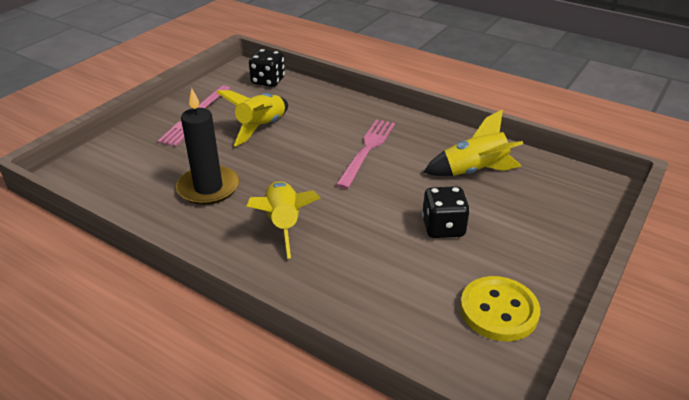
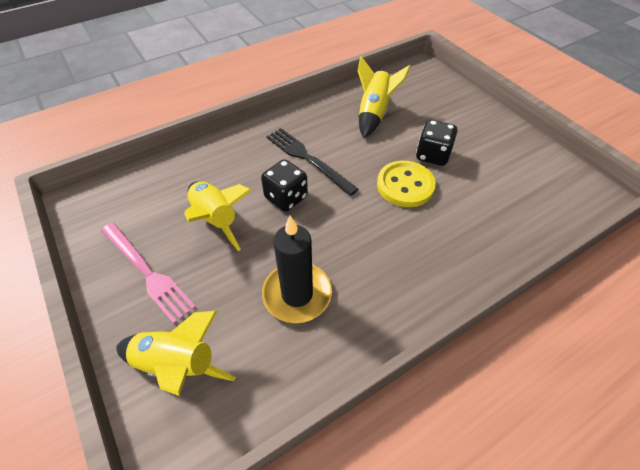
camera: 65 degrees left, 15 degrees up
yellow rocket [246,181,320,259] -> yellow rocket moved to [116,311,236,396]
black dice [249,49,285,87] -> black dice moved to [261,159,308,212]
pink fork [336,119,395,189] -> black fork [266,128,358,196]
yellow button [460,276,540,342] -> yellow button moved to [377,161,436,207]

